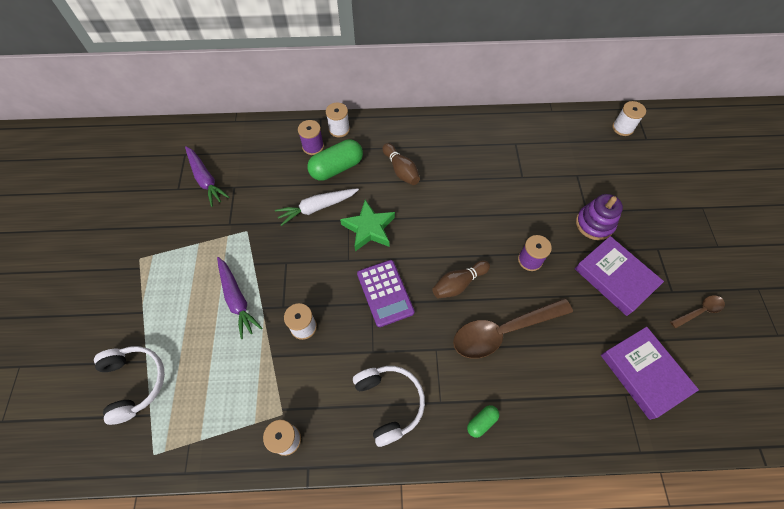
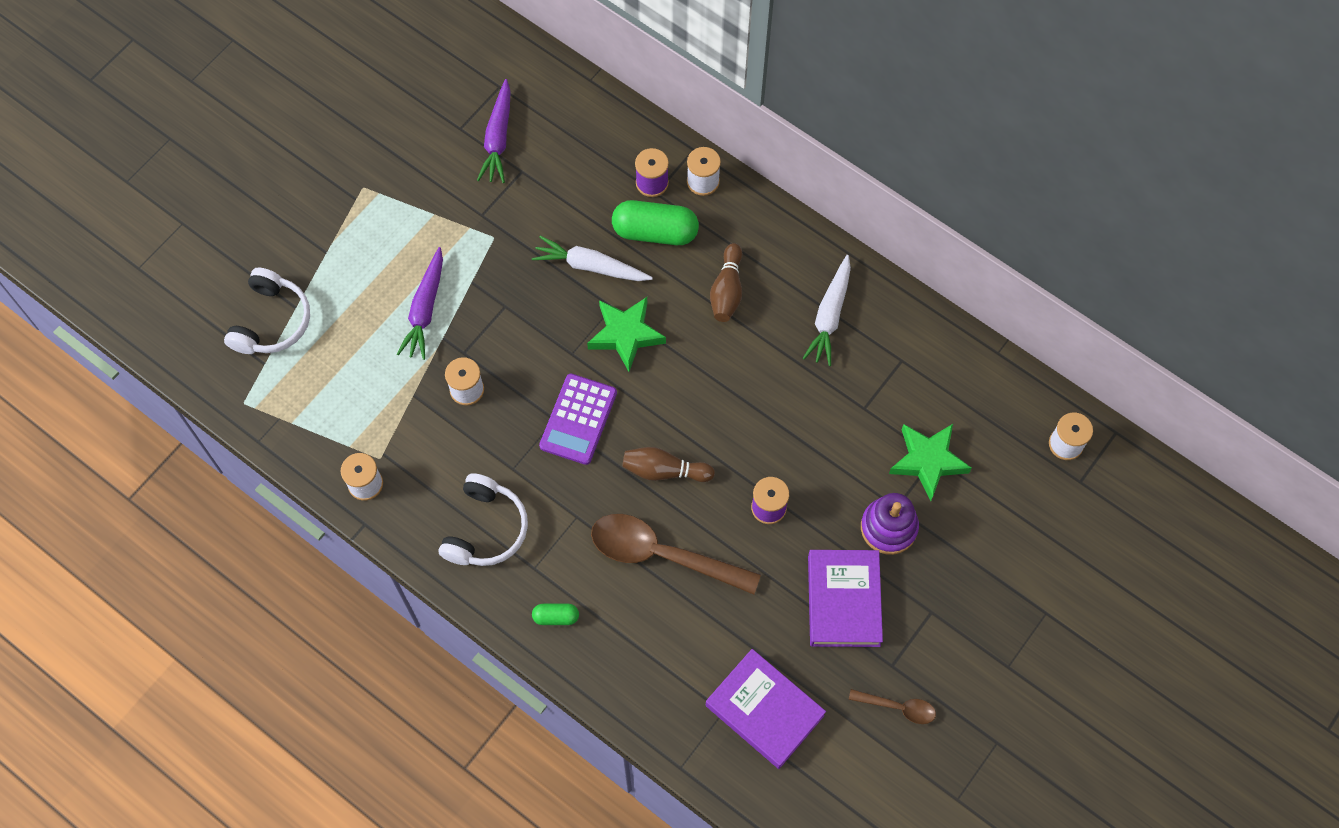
camera: 40 degrees right, 5 degrees up
purple book [601,327,699,420] -> purple book turned 60 degrees counterclockwise [706,649,826,769]
none -> white carrot [803,255,851,366]
none -> green star [889,424,972,501]

